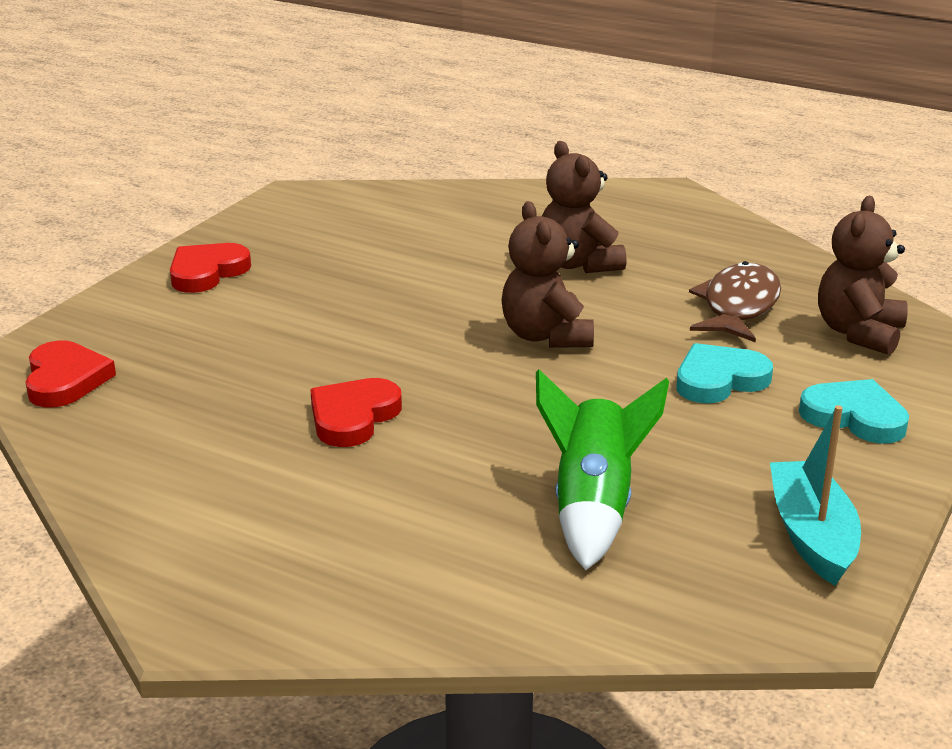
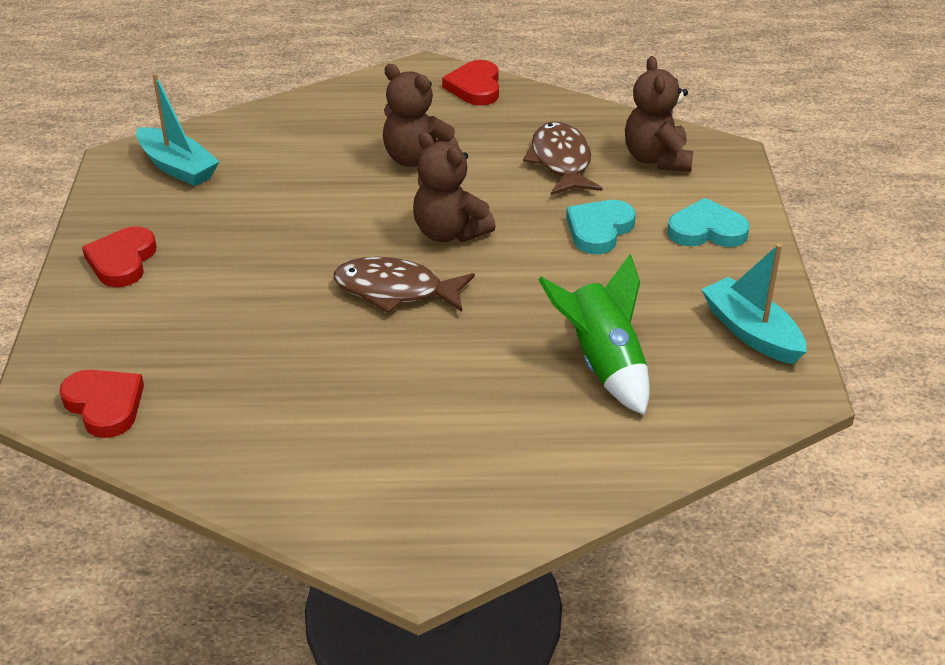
camera: 30 degrees left, 10 degrees up
red heart [310,378,402,447] -> red heart moved to [442,60,499,106]
none -> turquoise boat [136,73,220,186]
none -> brown fish [334,257,475,313]

